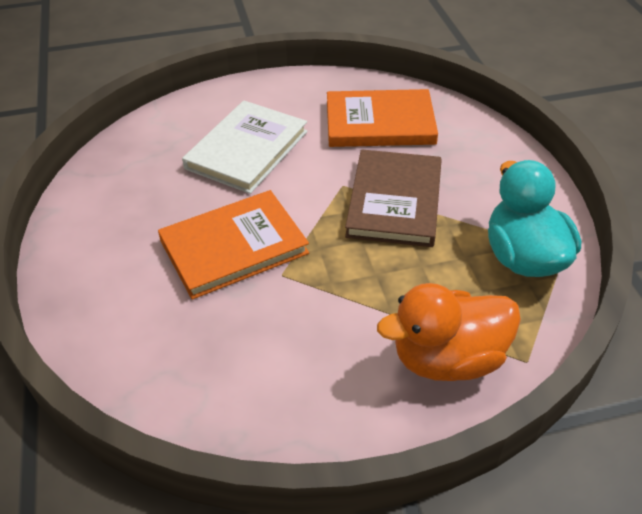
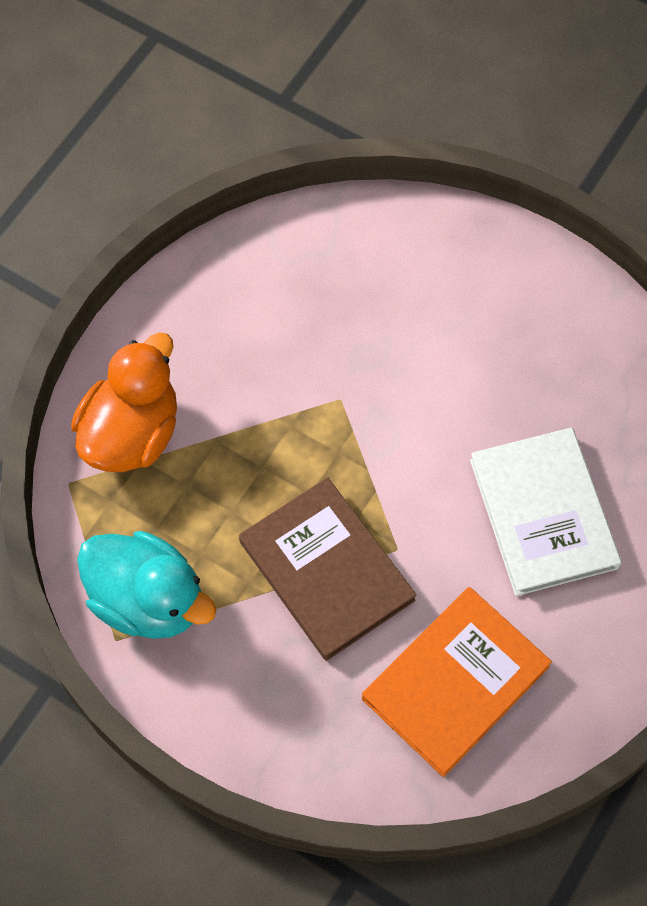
camera: 135 degrees right, 20 degrees up
orange book [158,190,309,300] -> none

